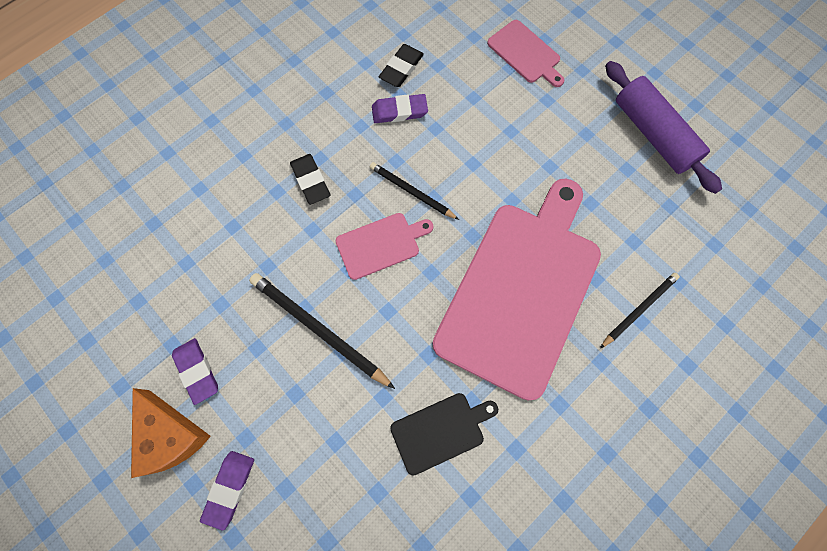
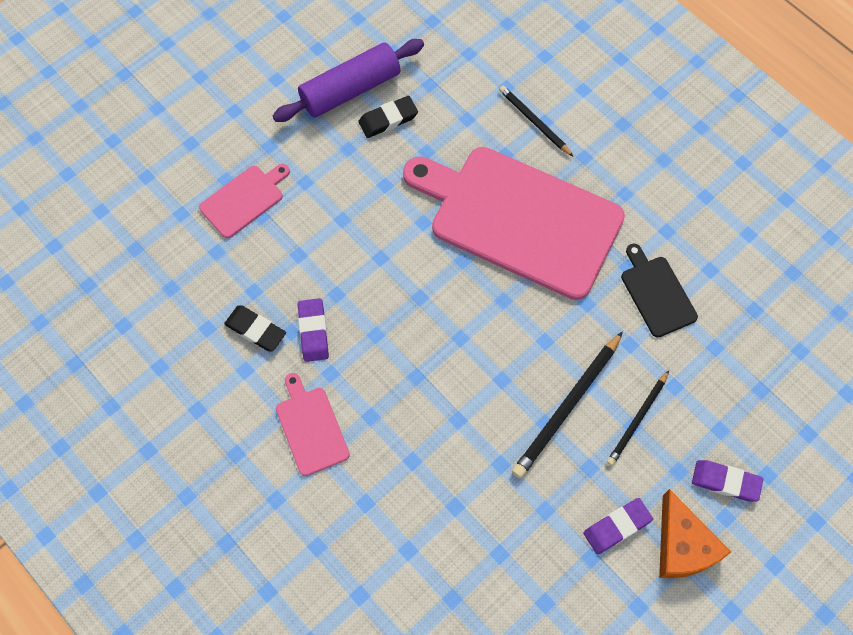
camera: 90 degrees left, 5 degrees down
orange cheese [131,388,211,478] -> orange cheese turned 105 degrees clockwise [659,489,731,578]
black eraser [290,154,330,205] -> black eraser moved to [358,96,418,138]
pink cutting board [335,213,433,280] -> pink cutting board moved to [276,373,350,476]
black pencil [370,162,459,220] -> black pencil moved to [607,370,669,466]

